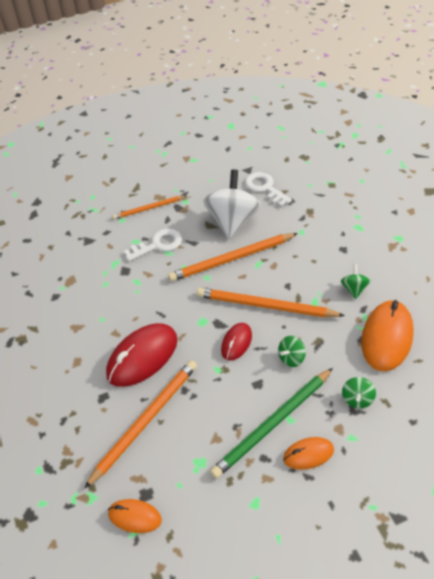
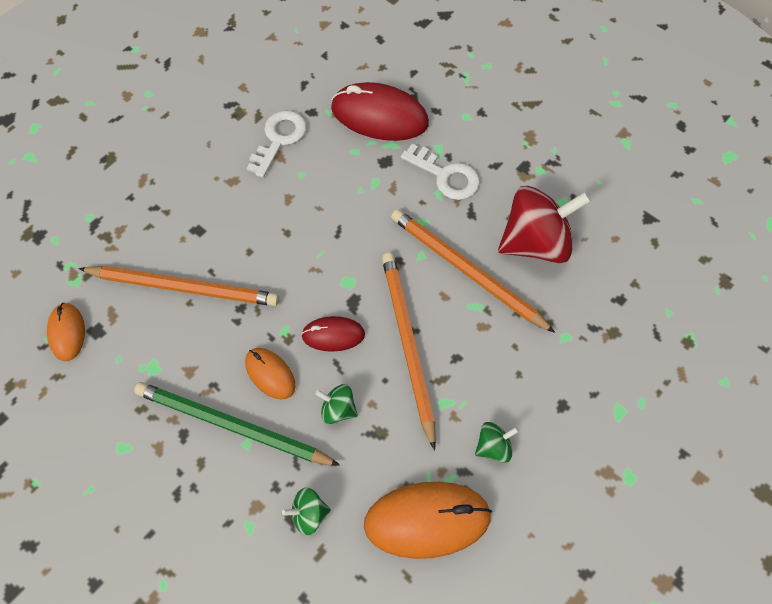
camera: 60 degrees right, 15 degrees up
red mouse [106,323,178,387] -> red mouse moved to [331,82,429,141]
orange pencil [112,196,186,219] -> none
white spinning top [203,169,261,239] -> red spinning top [498,186,591,263]
white key [245,172,292,207] -> white key moved to [246,110,307,178]
orange mouse [283,437,334,470] -> orange mouse moved to [245,348,295,399]

